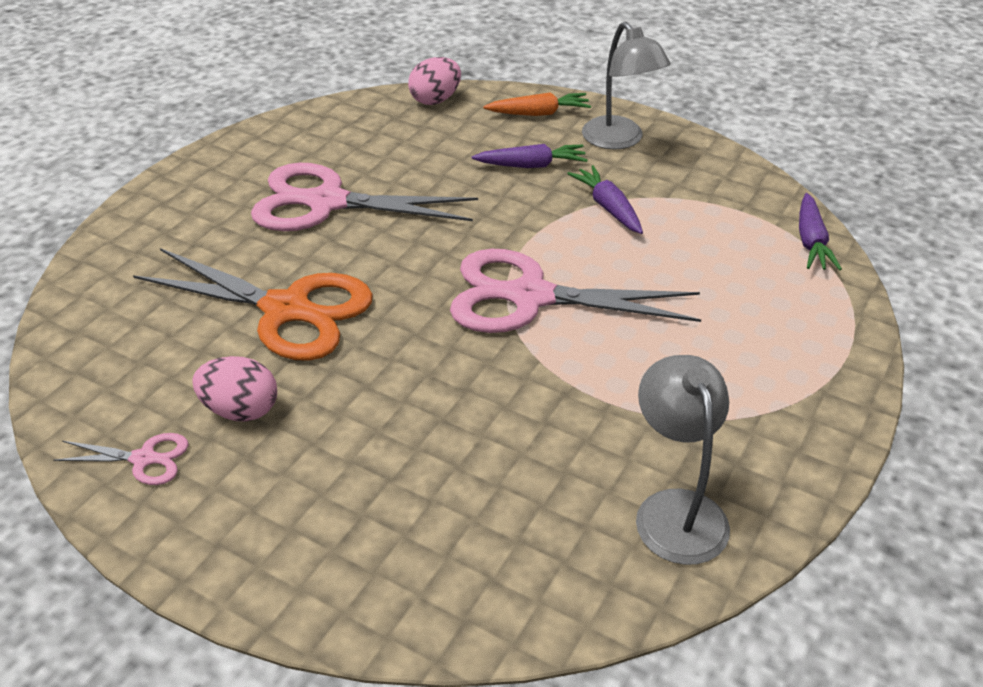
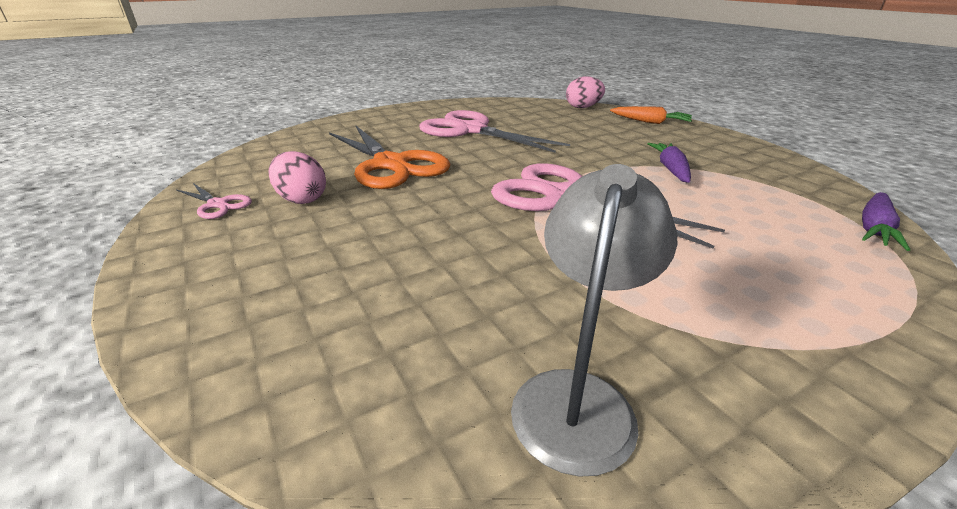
camera: 30 degrees right, 10 degrees down
purple carrot [472,144,588,168] -> none
grey lamp [582,22,670,150] -> none

